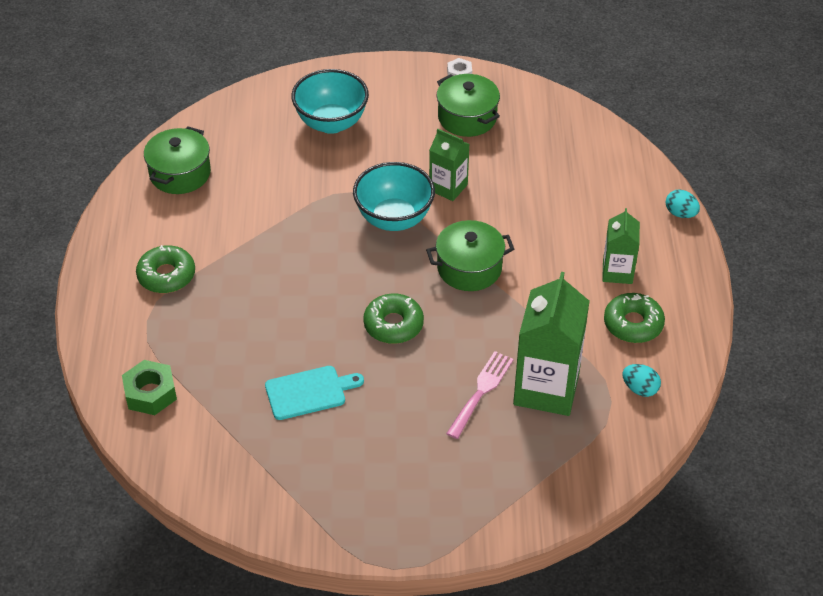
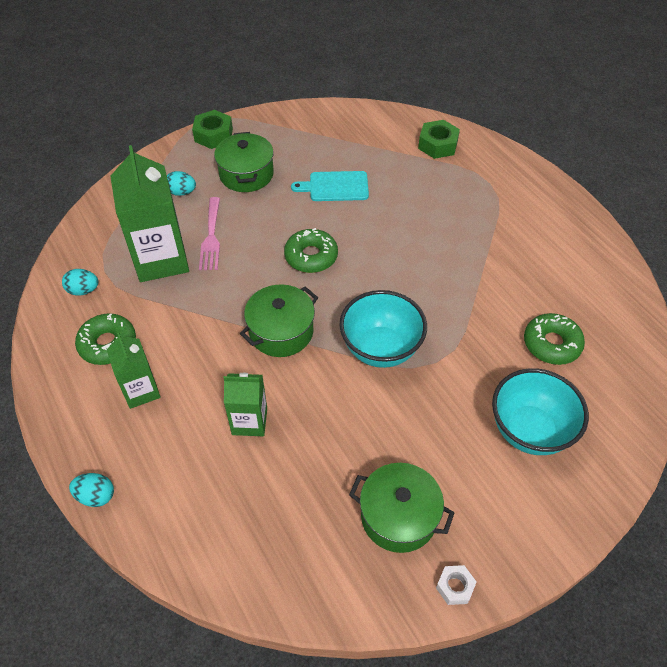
camera: 150 degrees right, 5 degrees up
green donut [136,245,195,293] -> green donut moved to [524,313,585,365]
green pot [144,126,211,194] -> green pot moved to [214,132,274,192]
turquoise cutting board [265,366,364,420] -> turquoise cutting board turned 45 degrees clockwise [291,171,369,201]
green carton [429,129,469,201] -> green carton moved to [224,373,267,436]
none -> turquoise egg [167,171,196,196]
none -> green nut [192,110,233,149]

